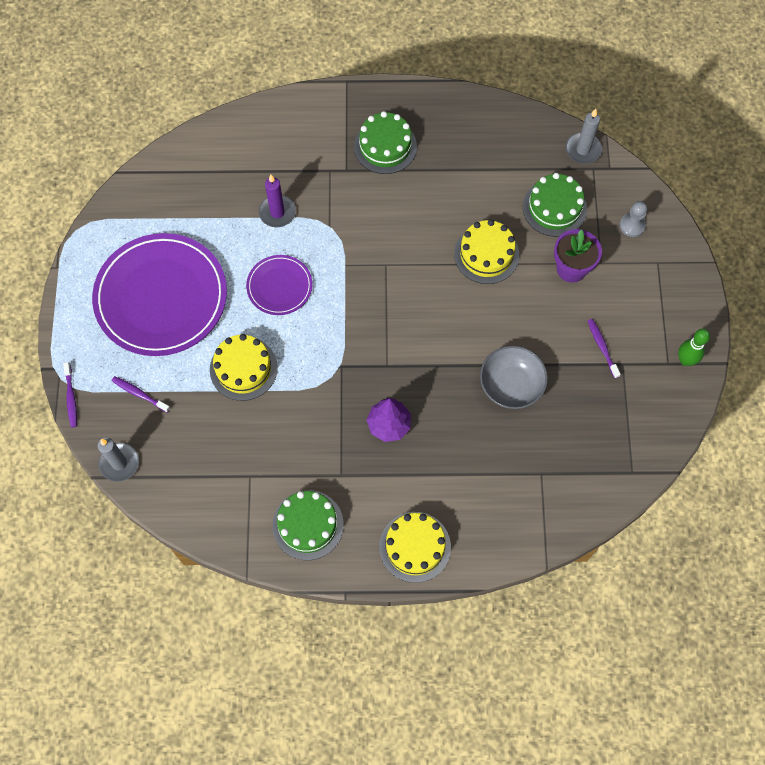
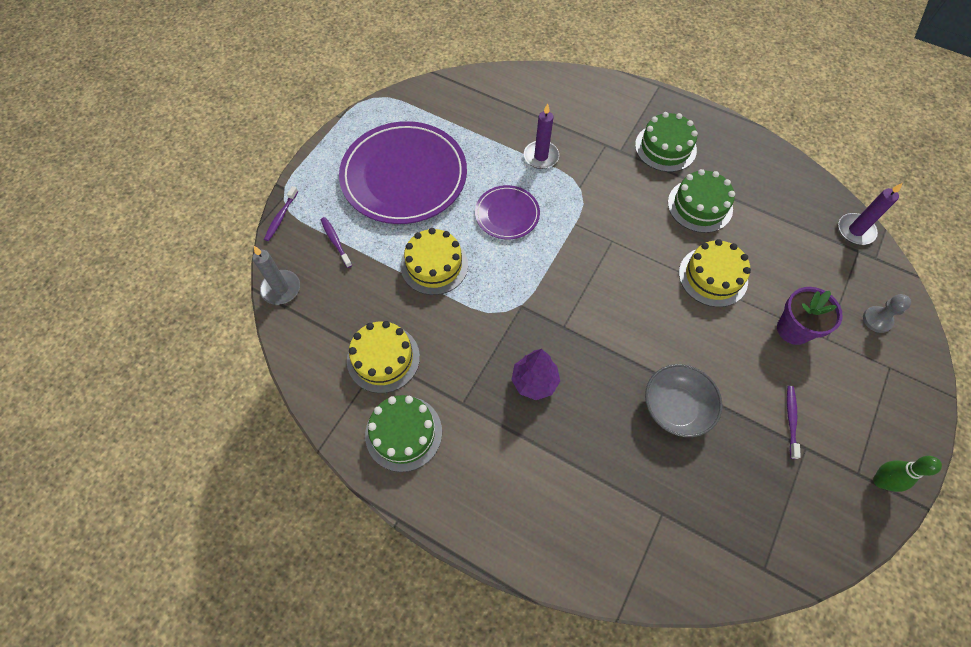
camera: 30 degrees right, 5 degrees down
yellow cake [379,512,451,583] -> yellow cake moved to [347,321,420,393]
green cake [523,173,587,237] -> green cake moved to [668,169,735,233]
grey candle [566,109,602,164] -> purple candle [838,183,902,245]

